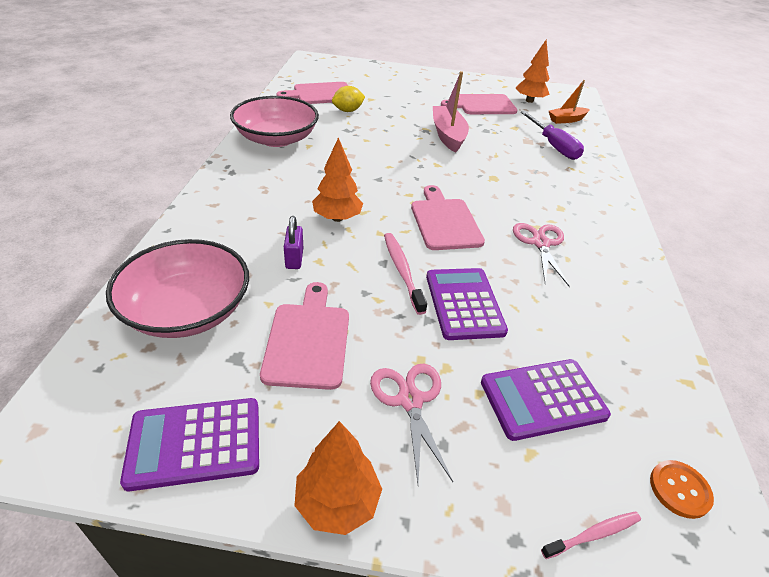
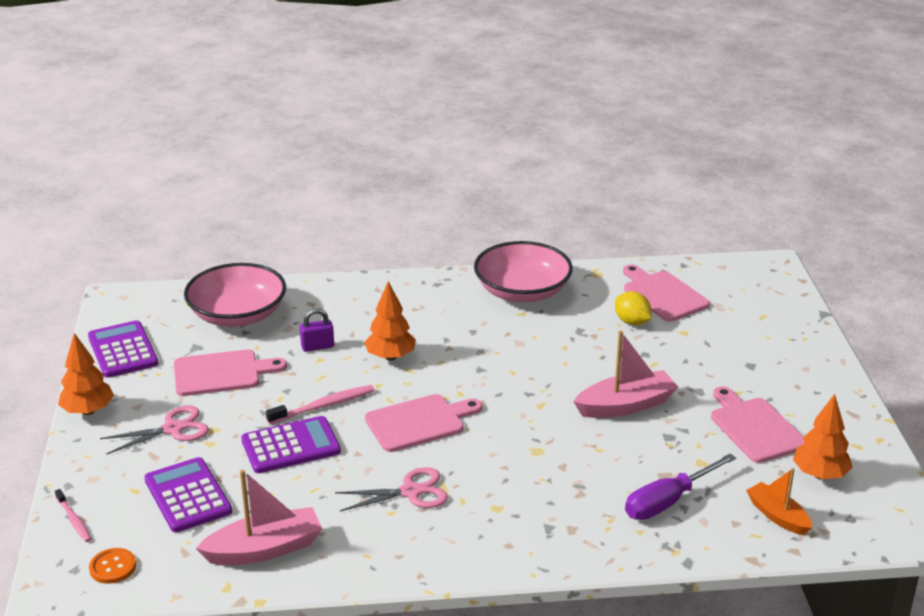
camera: 80 degrees right, 10 degrees down
none -> pink boat [196,469,322,565]

